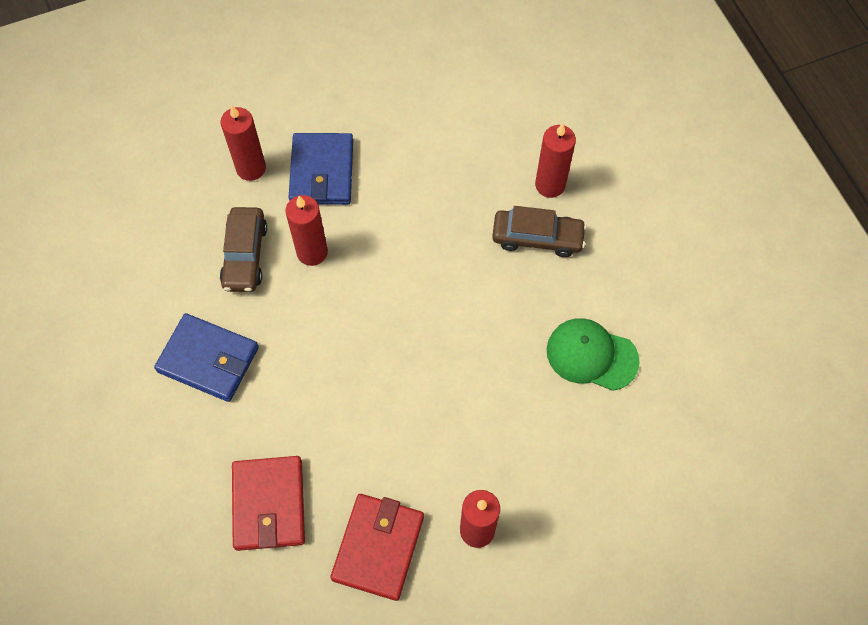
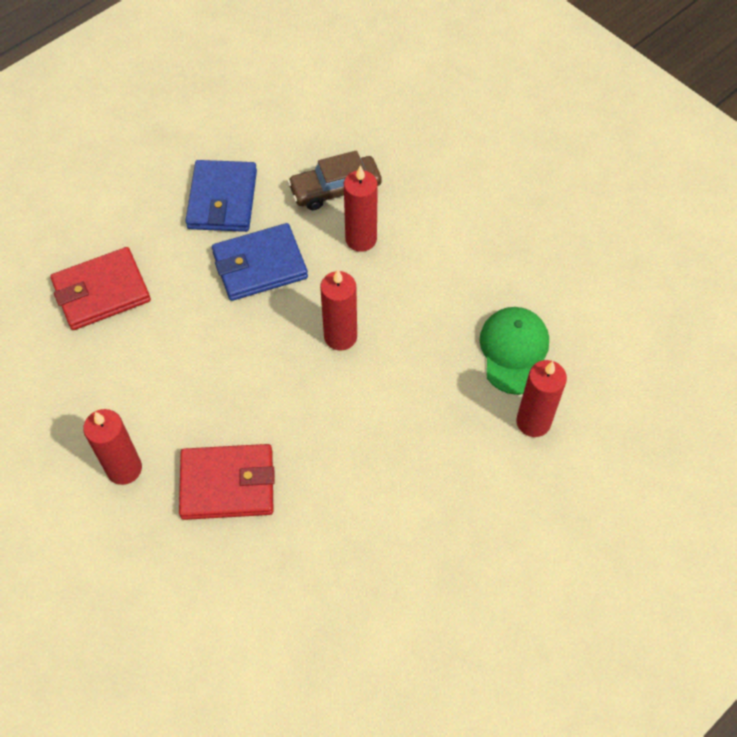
camera: 70 degrees right, 5 degrees down
red candle [221,106,266,181] -> red candle moved to [320,269,357,351]
blue wallet [289,133,353,205] -> blue wallet moved to [212,223,308,301]
red wallet [330,494,424,601] -> red wallet moved to [179,444,275,520]
brown car [492,206,587,257] -> none
green cap [547,318,640,391] -> green cap moved to [479,307,549,395]

